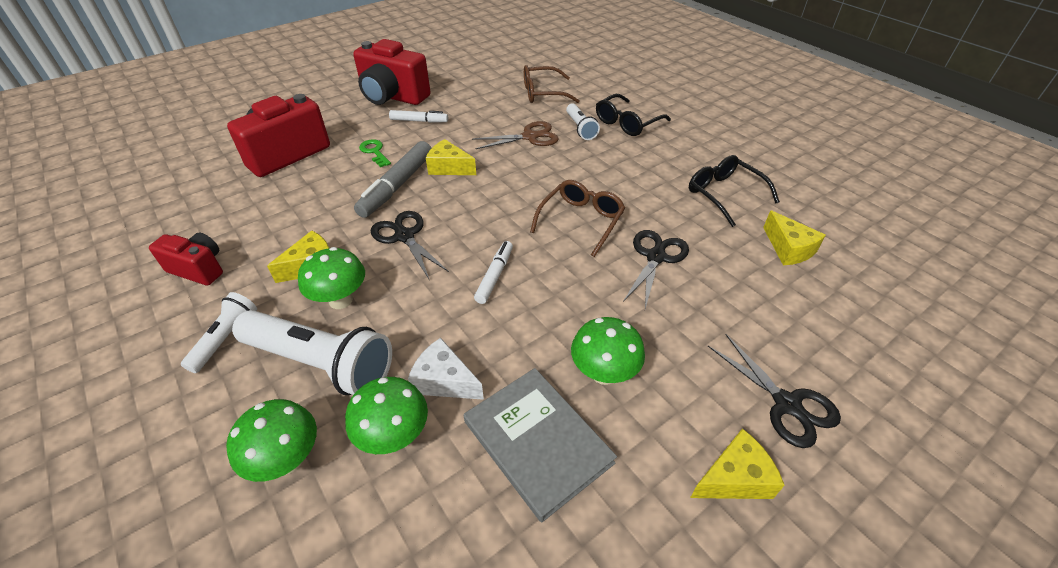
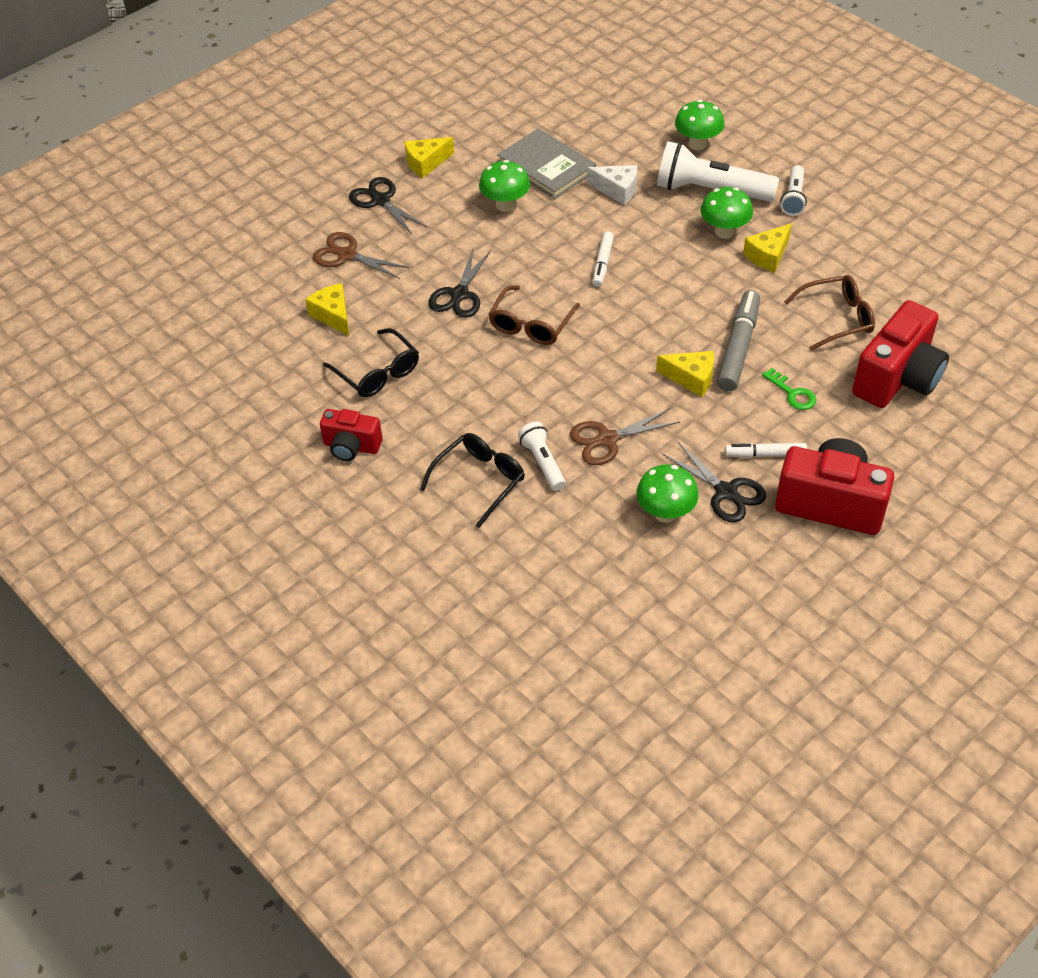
camera: 175 degrees right, 5 degrees up
red camera [149,232,223,286] -> red camera moved to [320,409,383,461]
green mushroom [345,377,428,454] -> green mushroom moved to [636,464,699,523]
black scissors [371,211,449,279] -> black scissors moved to [662,442,766,522]
brown glasses [524,65,580,103] -> brown glasses moved to [784,275,875,351]
none -> brown scissors [313,232,410,279]

